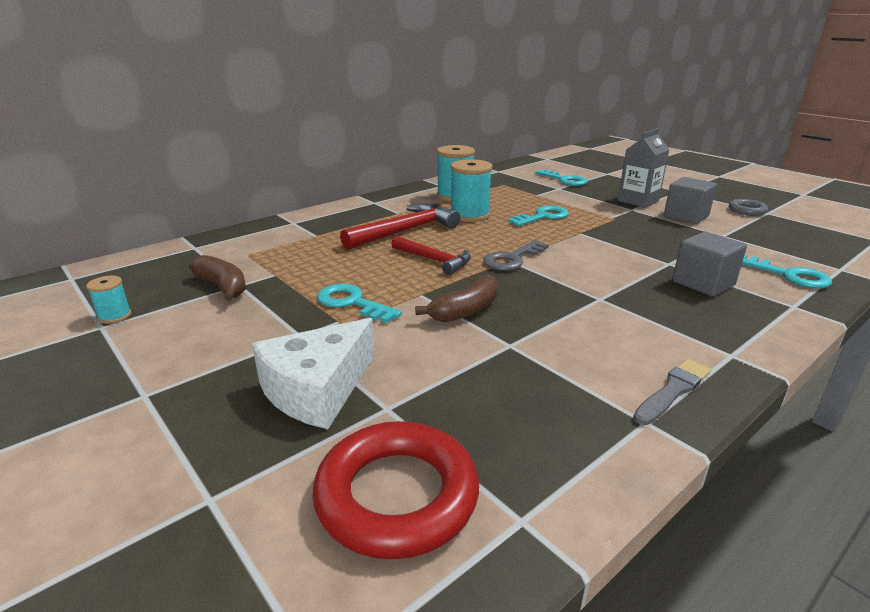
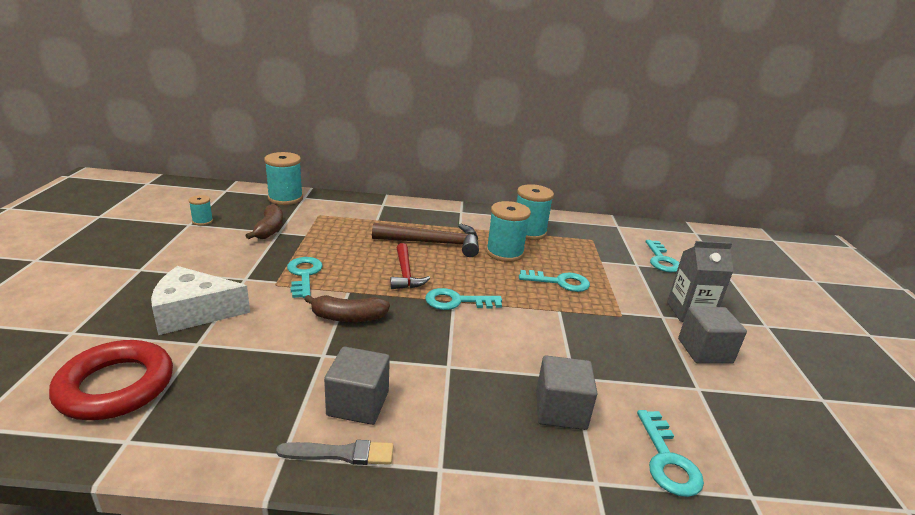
camera: 40 degrees right, 0 degrees up
red hammer [340,203,460,250] -> brown hammer [372,223,479,257]
grey key [483,240,548,271] -> turquoise key [425,288,502,310]
grey ring [729,199,768,216] -> none
none -> turquoise spool [264,152,303,205]
none -> grey cube [324,347,390,425]

